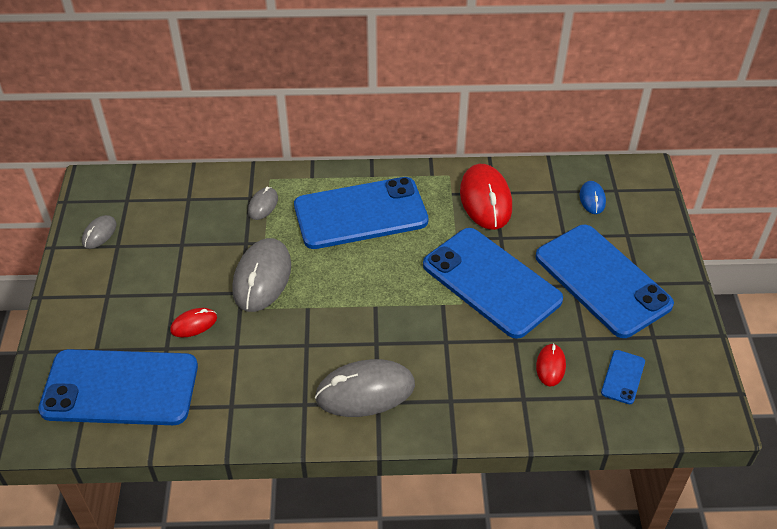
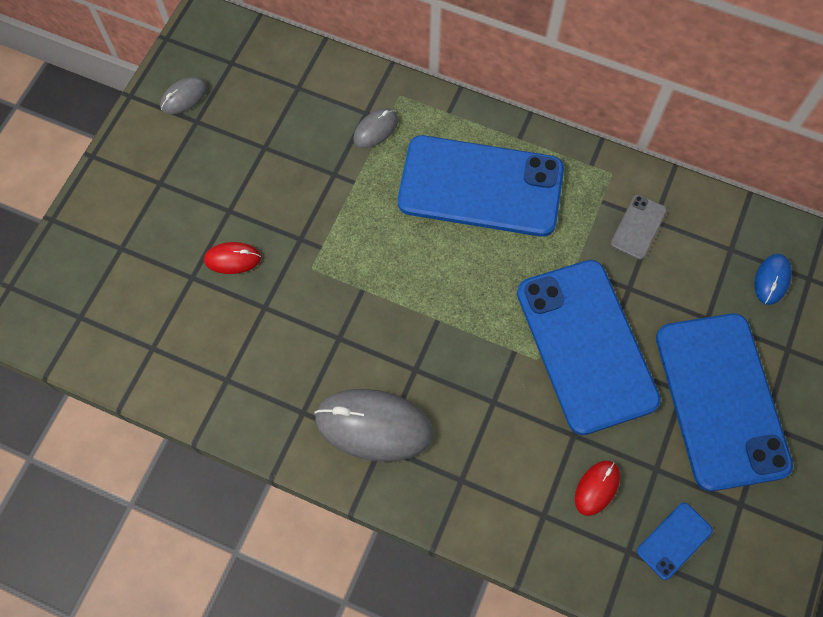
camera: 25 degrees right, 20 degrees up
blue phone [38,349,198,425] -> none
grey mouse [232,238,291,312] -> none
red mouse [460,164,512,230] -> grey phone [611,195,667,260]

